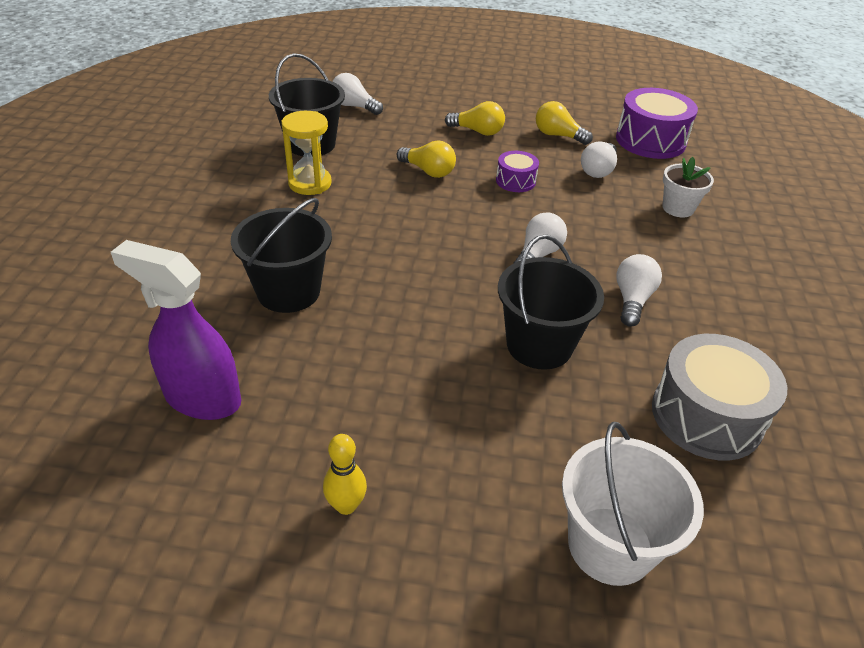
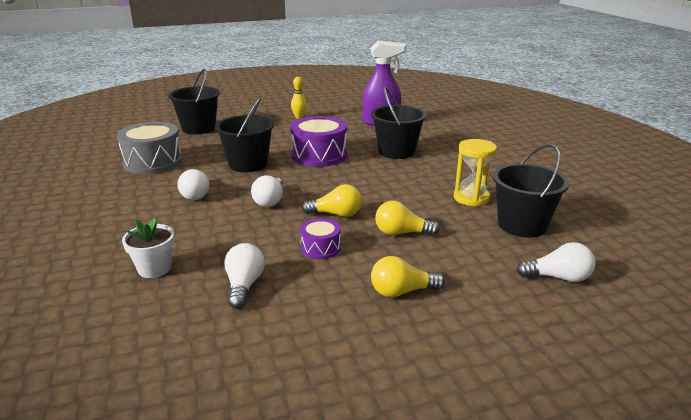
camera: 155 degrees right, 15 degrees down
yellow light bulb [536,101,593,145] -> yellow light bulb moved to [302,184,362,217]
white bucket [562,422,704,586] -> black bucket [168,69,220,134]
purple drum [616,88,698,159] -> purple drum moved to [290,116,347,167]

